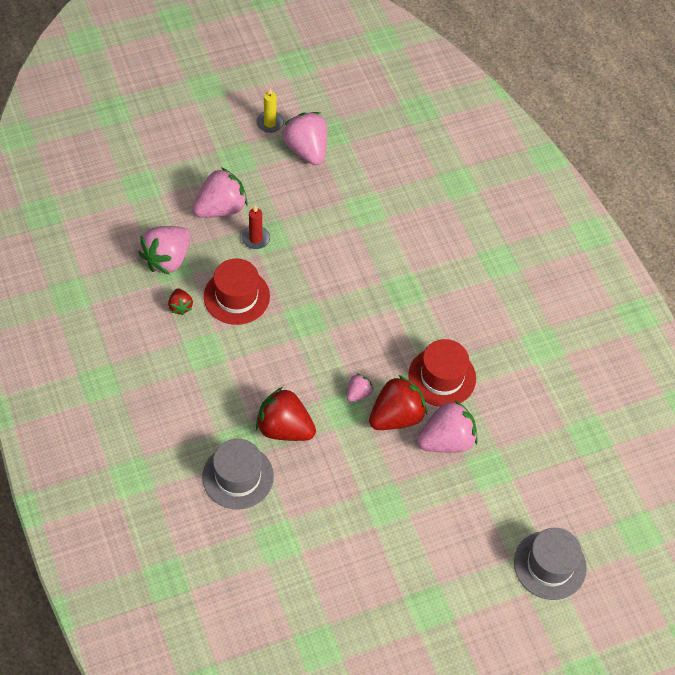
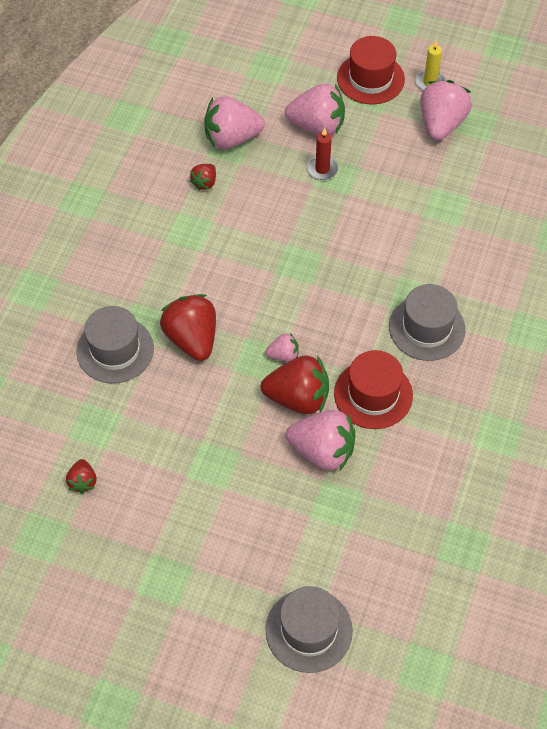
camera: 45 degrees right, 0 degrees up
red hat [204,258,270,325] -> red hat moved to [337,36,405,104]
none -> red strawberry [66,459,97,494]
none -> grey hat [389,284,466,361]

